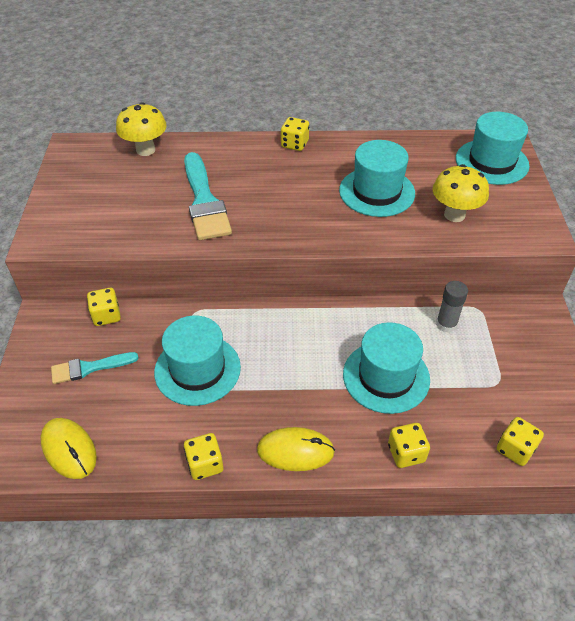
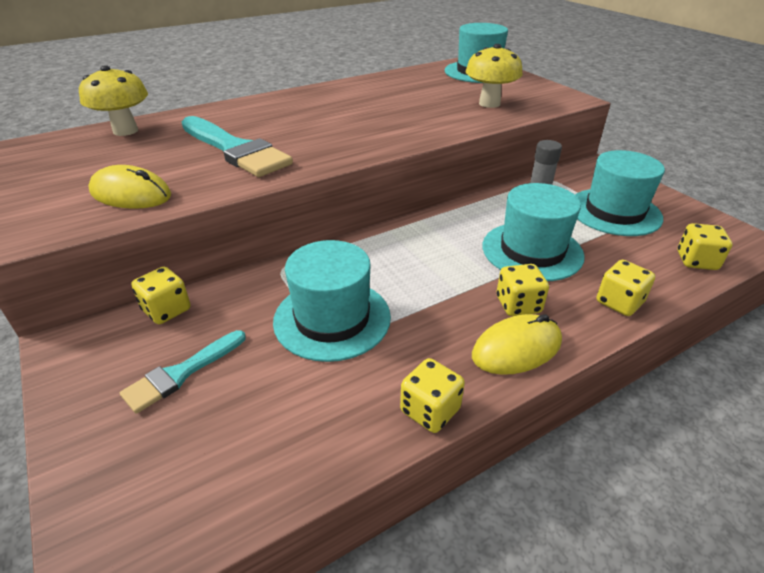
camera: 30 degrees left, 10 degrees down
yellow mouse [40,418,97,479] -> yellow mouse moved to [88,165,171,209]
yellow dice [281,117,309,151] -> yellow dice moved to [497,264,549,316]
turquoise hat [339,140,415,217] -> turquoise hat moved to [575,150,665,236]

